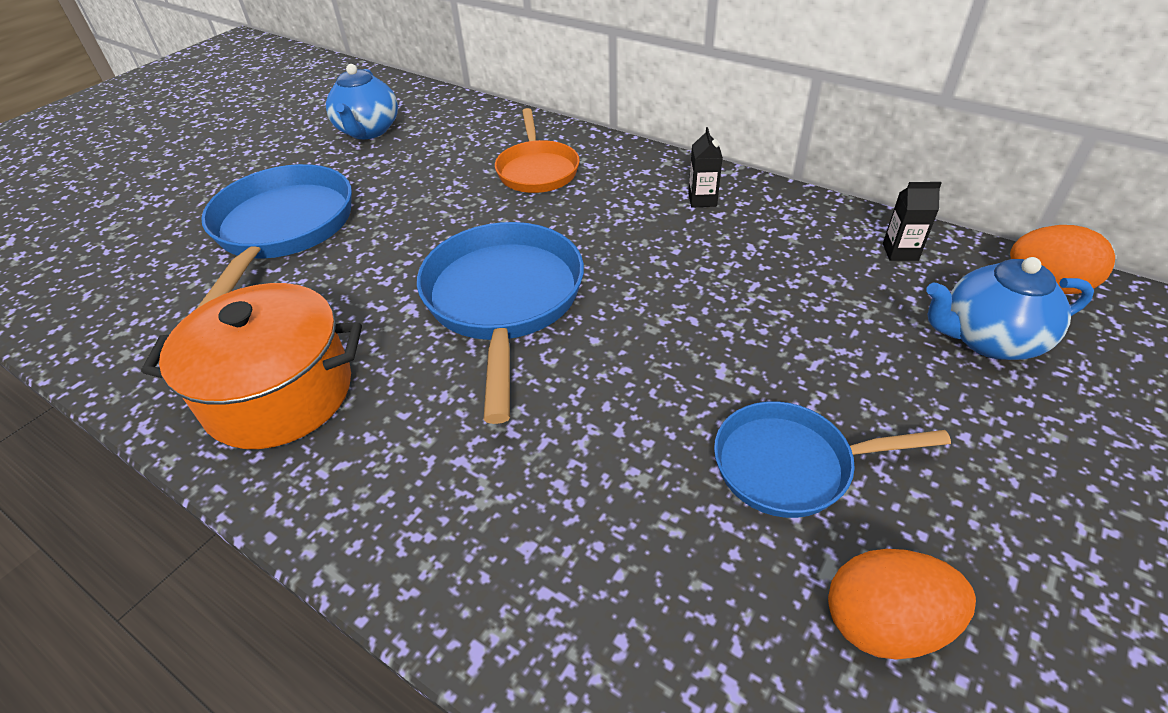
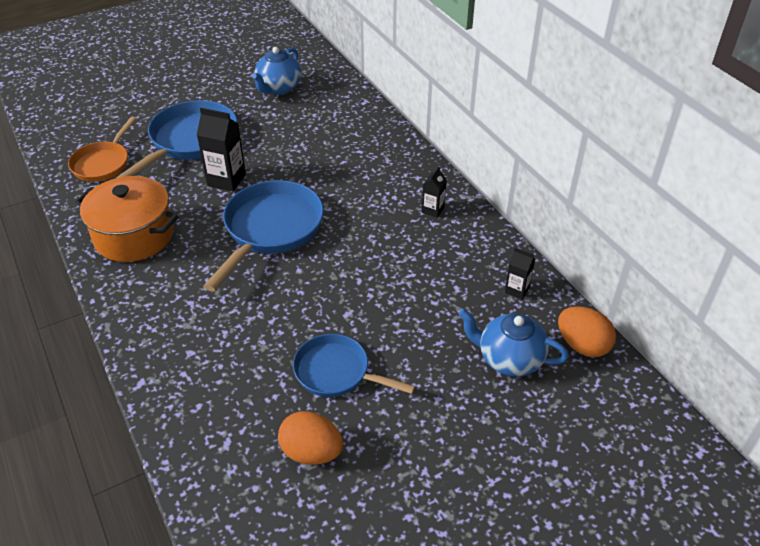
camera: 25 degrees right, 0 degrees up
orange pan [495,108,580,193] -> orange pan moved to [68,117,137,182]
none -> black carton [197,108,246,191]

